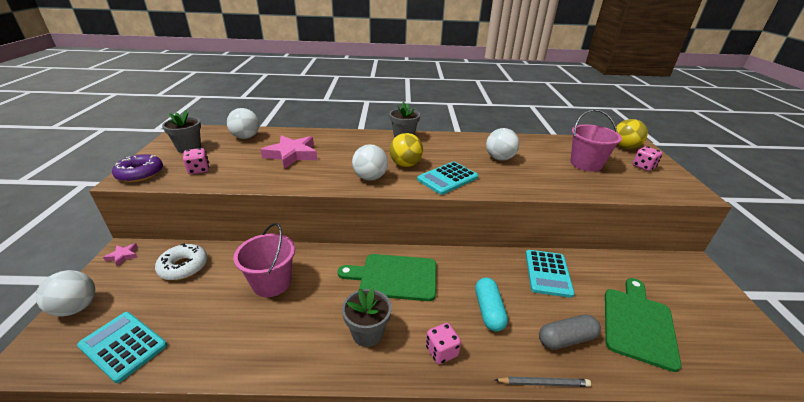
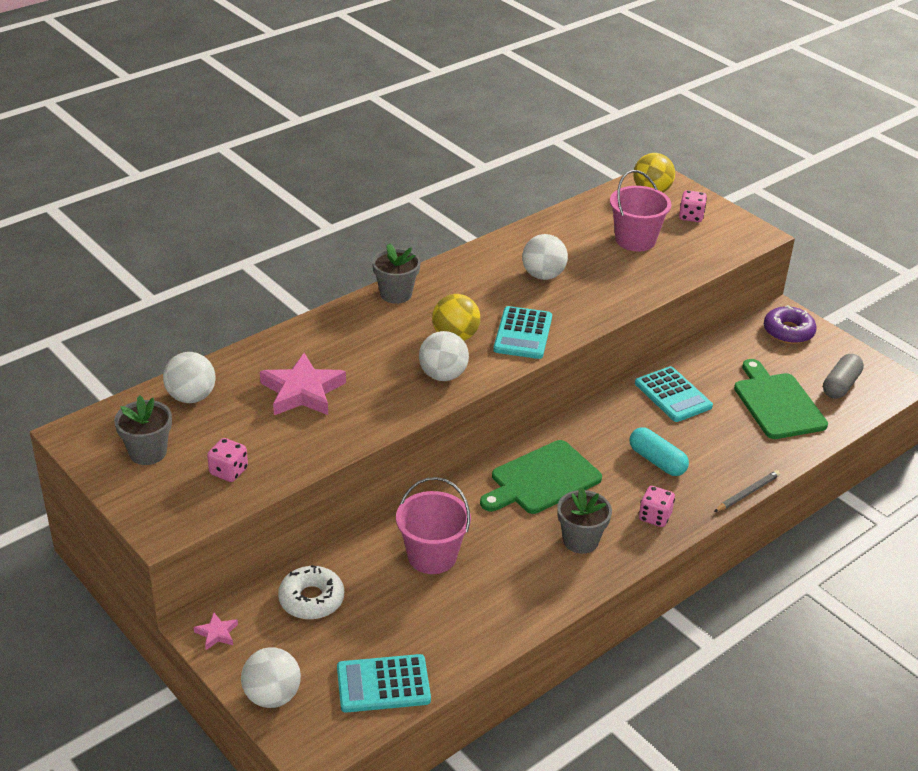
camera: 40 degrees left, 5 degrees up
purple donut [112,154,163,182] -> purple donut moved to [764,305,817,344]
grey capsule [539,314,601,350] -> grey capsule moved to [823,354,864,399]

